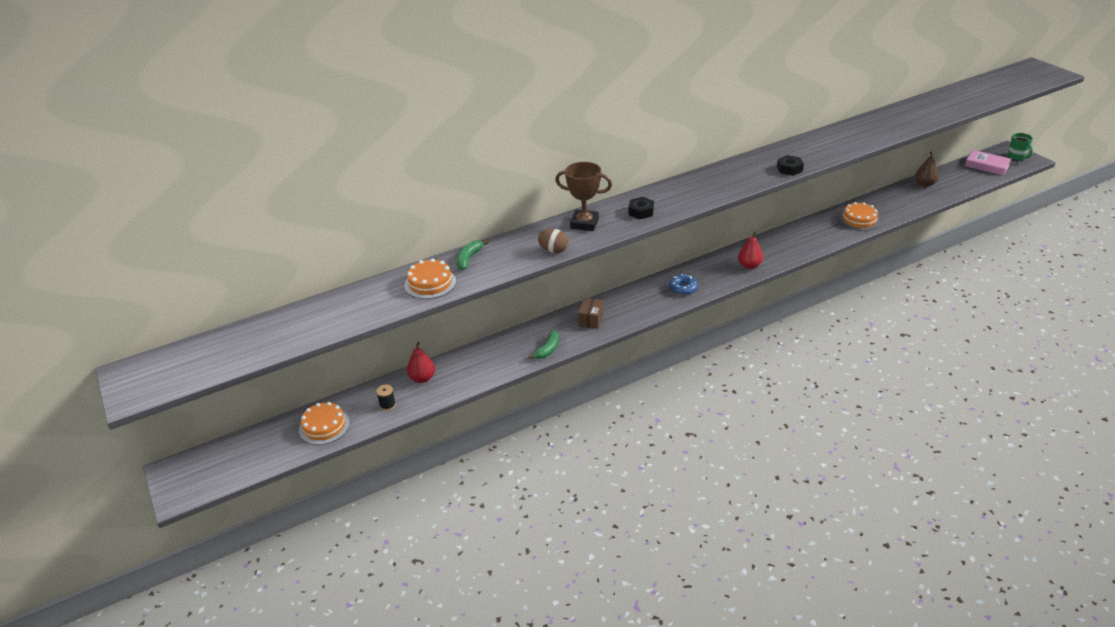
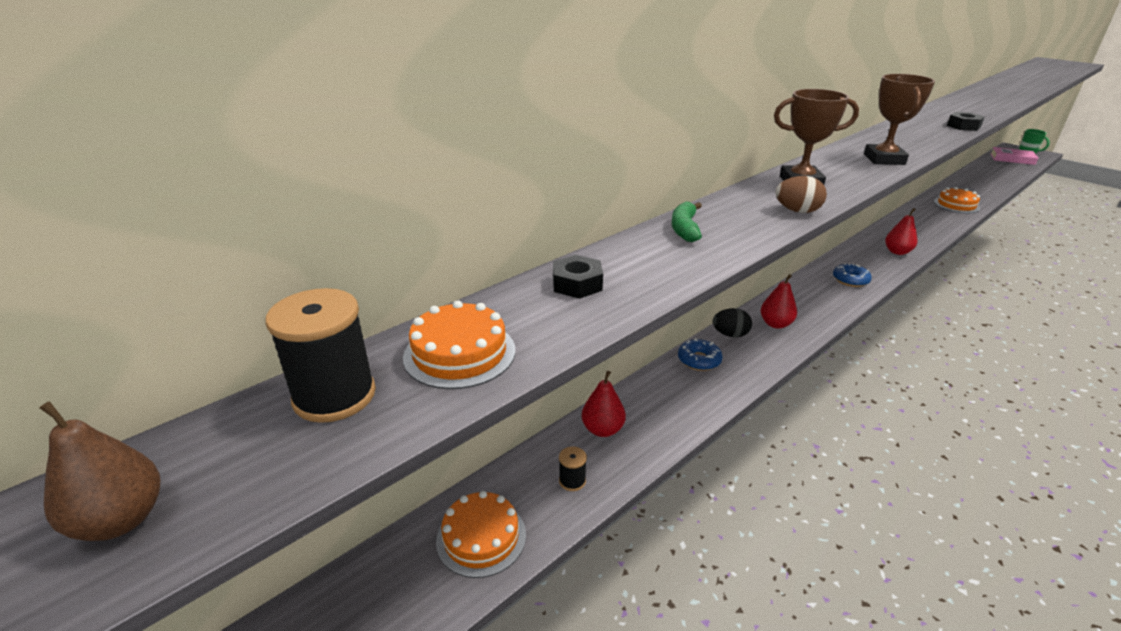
camera: 15 degrees left, 5 degrees down
orange cake [404,258,456,299] -> orange cake moved to [403,300,515,389]
green banana [528,330,559,359] -> none
brown box [578,298,604,329] -> red pear [761,274,797,329]
black nut [629,197,654,219] -> black nut moved to [553,255,603,299]
brown pear [915,151,939,187] -> brown pear moved to [39,401,160,541]
none -> black spool [266,288,376,423]
none -> blue donut [678,338,723,371]
none -> black egg [713,308,752,338]
none -> brown trophy [864,74,935,165]

